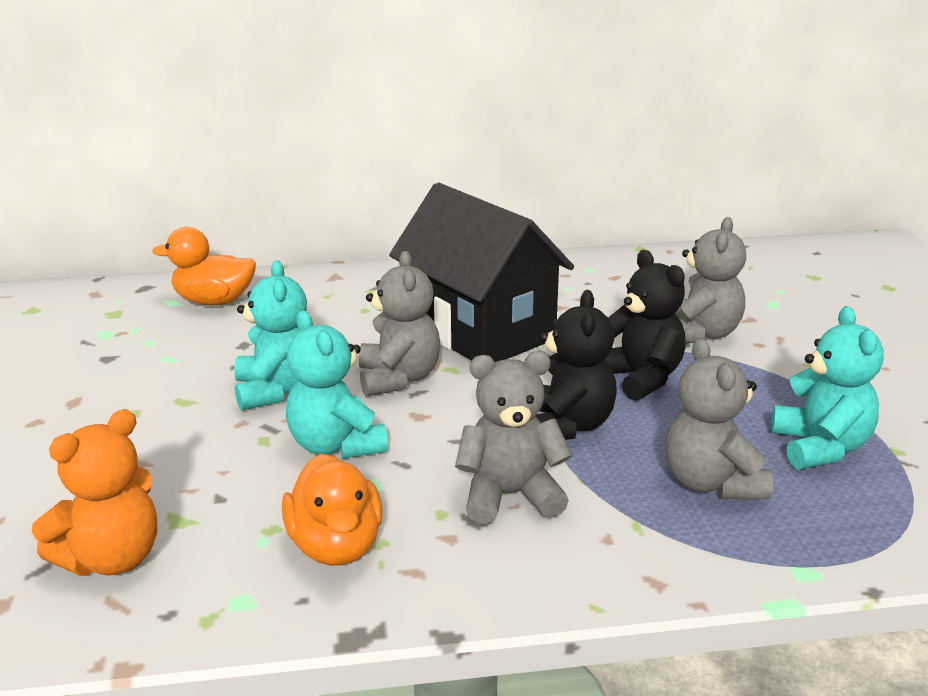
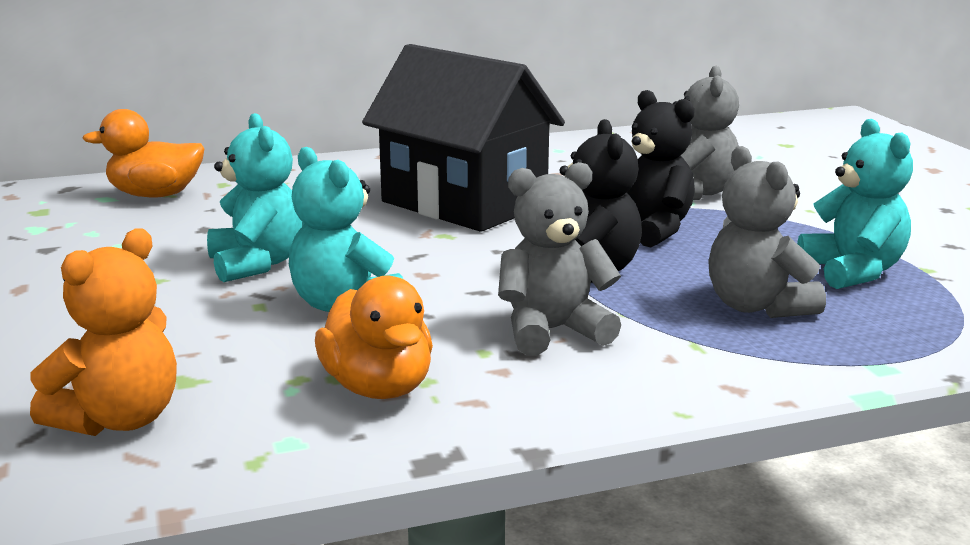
camera: 10 degrees left, 5 degrees down
grey teddy bear [358,251,440,397] -> none

